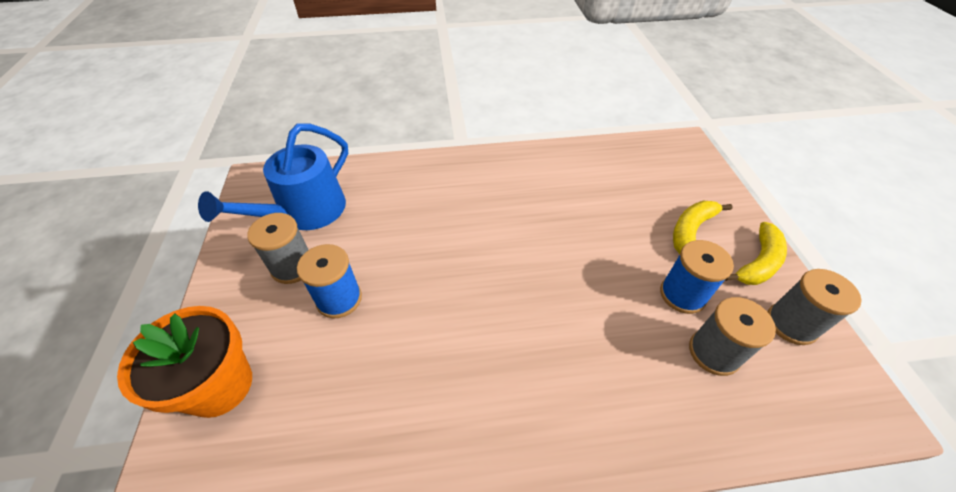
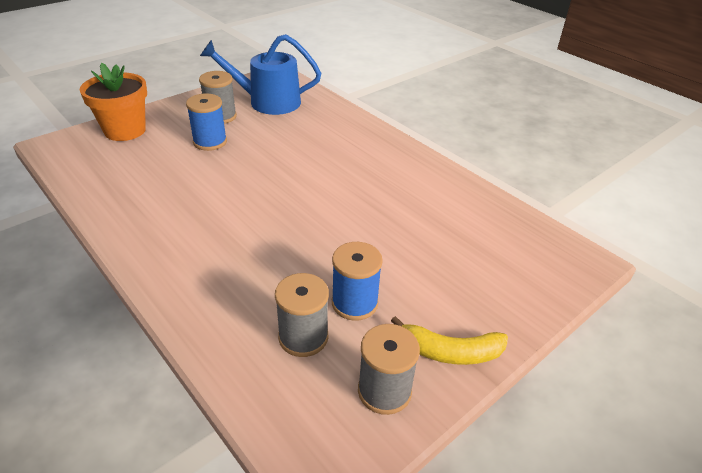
camera: 55 degrees right, 10 degrees down
yellow banana [673,201,732,254] -> none

